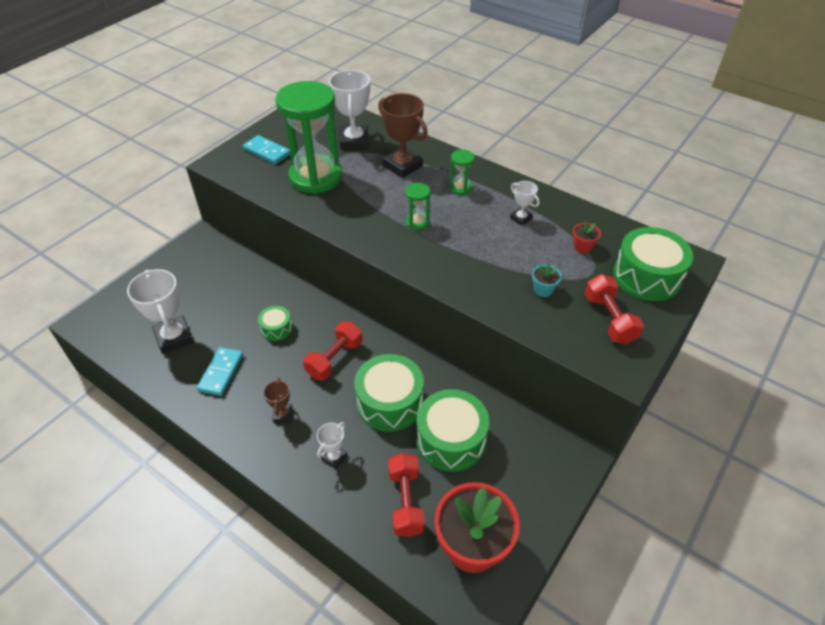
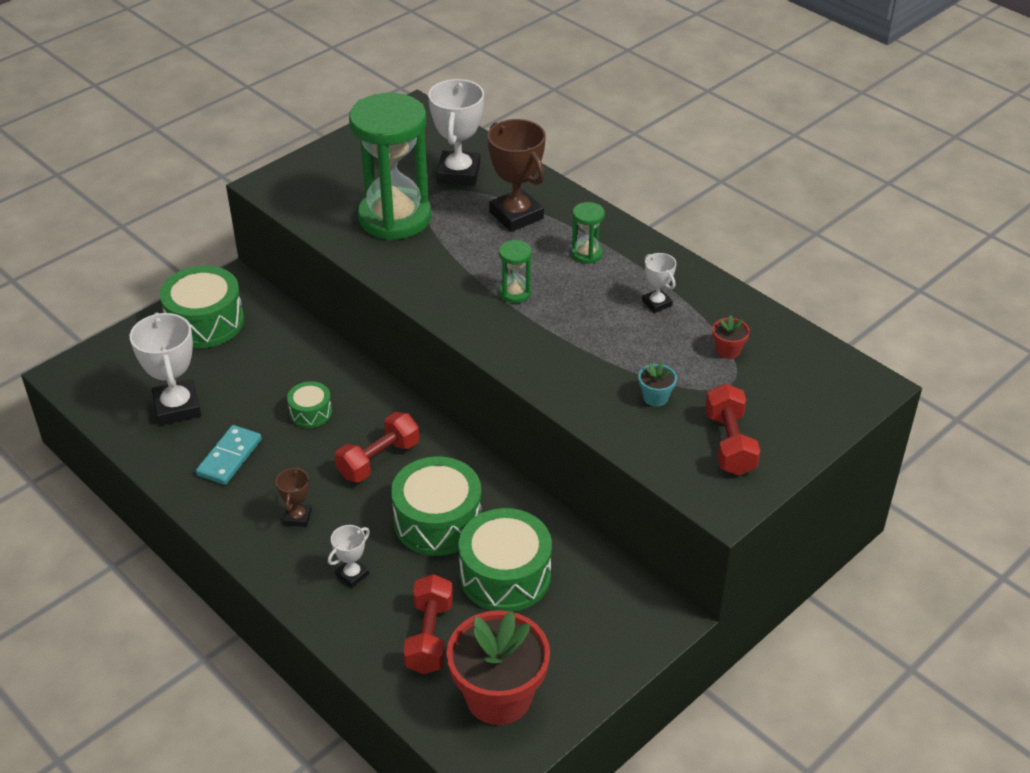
camera: 10 degrees right, 5 degrees down
turquoise domino [243,135,290,164] -> none
green drum [613,227,693,301] -> green drum moved to [160,266,244,348]

